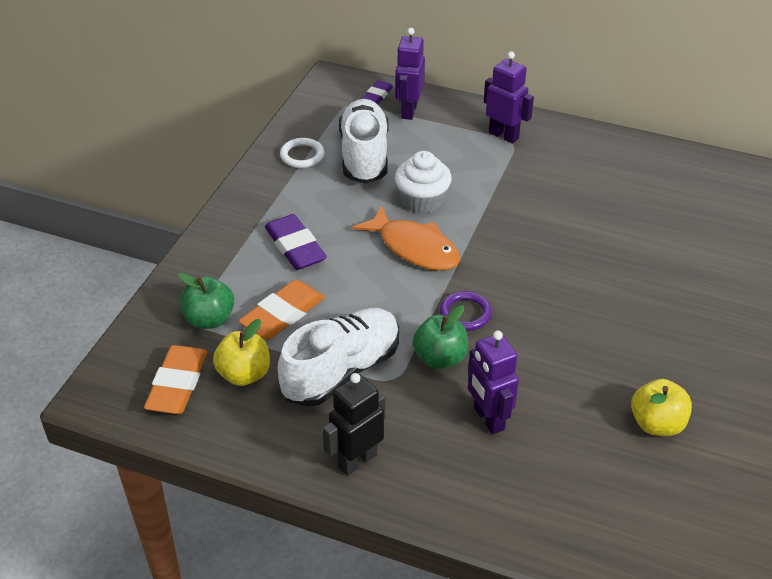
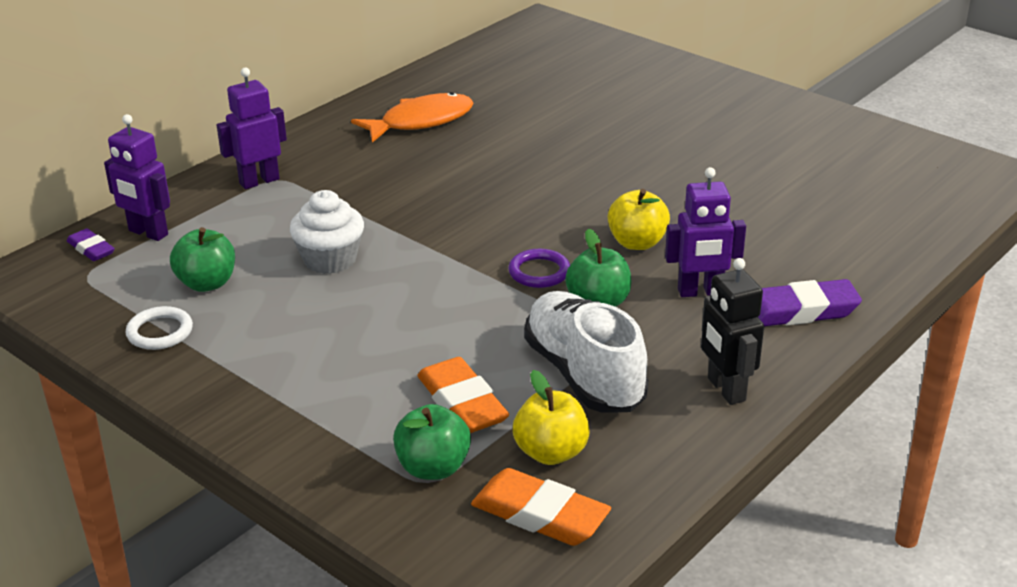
camera: 70 degrees left, 10 degrees down
purple eraser [265,214,327,270] -> purple eraser moved to [758,279,862,326]
white shoe [339,99,388,184] -> green apple [170,227,235,292]
orange fish [352,205,460,271] -> orange fish moved to [351,92,473,143]
yellow apple [631,379,692,436] -> yellow apple moved to [608,189,670,250]

